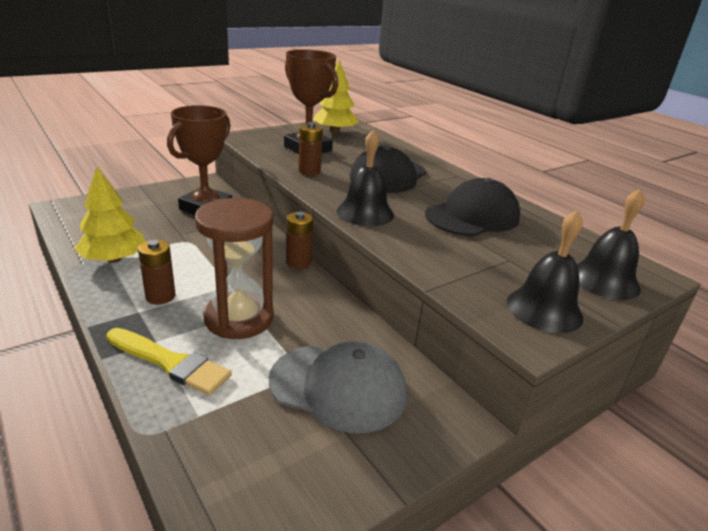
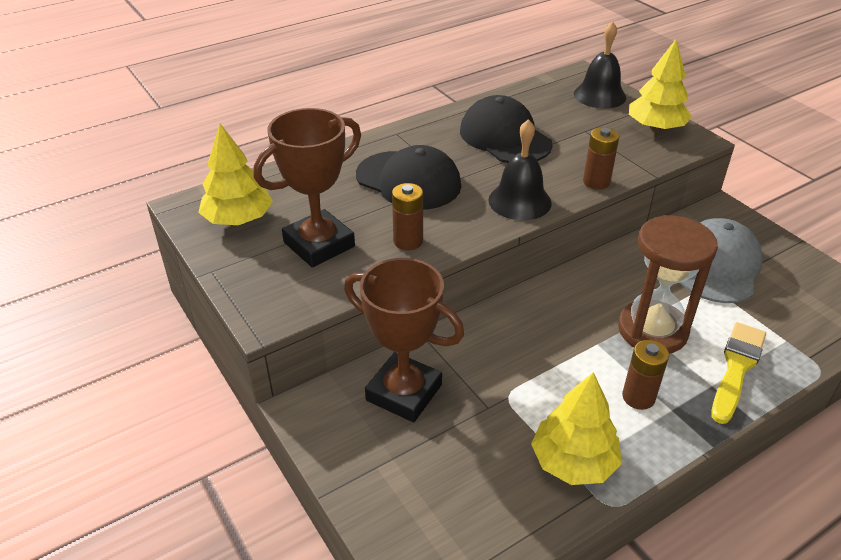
camera: 85 degrees left, 10 degrees up
brown battery [286,212,313,269] -> brown battery moved to [583,127,619,190]
black bell [507,210,583,333] -> yellow tree [629,39,692,131]

